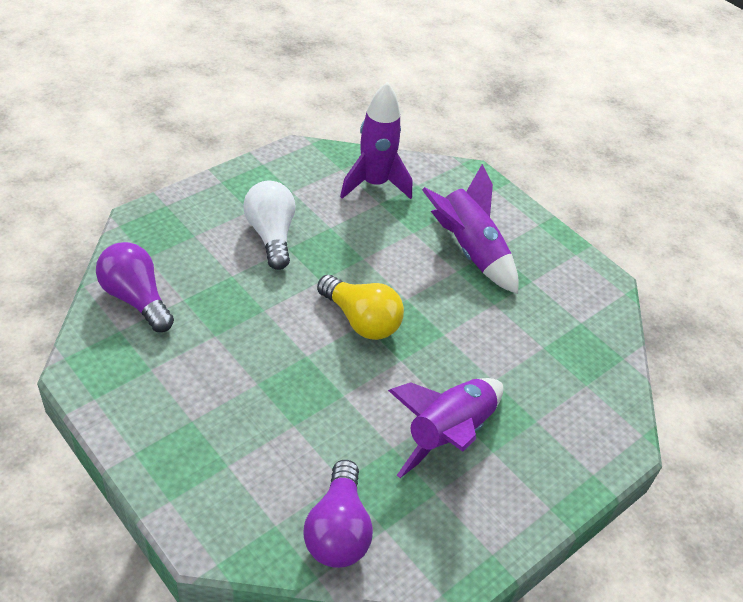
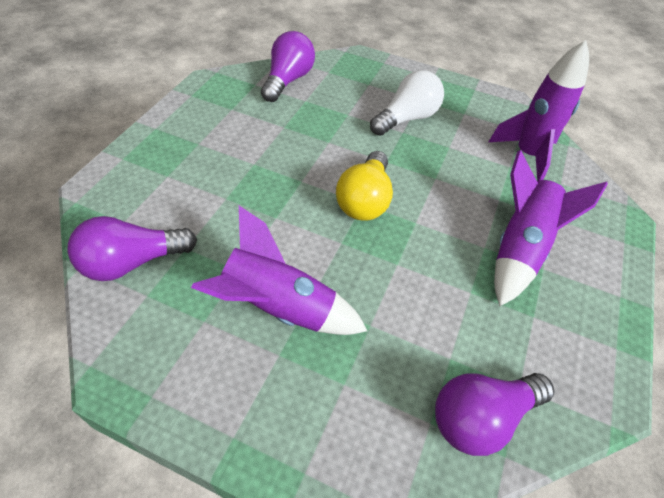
camera: 65 degrees right, 5 degrees up
none -> purple light bulb [435,373,554,456]

